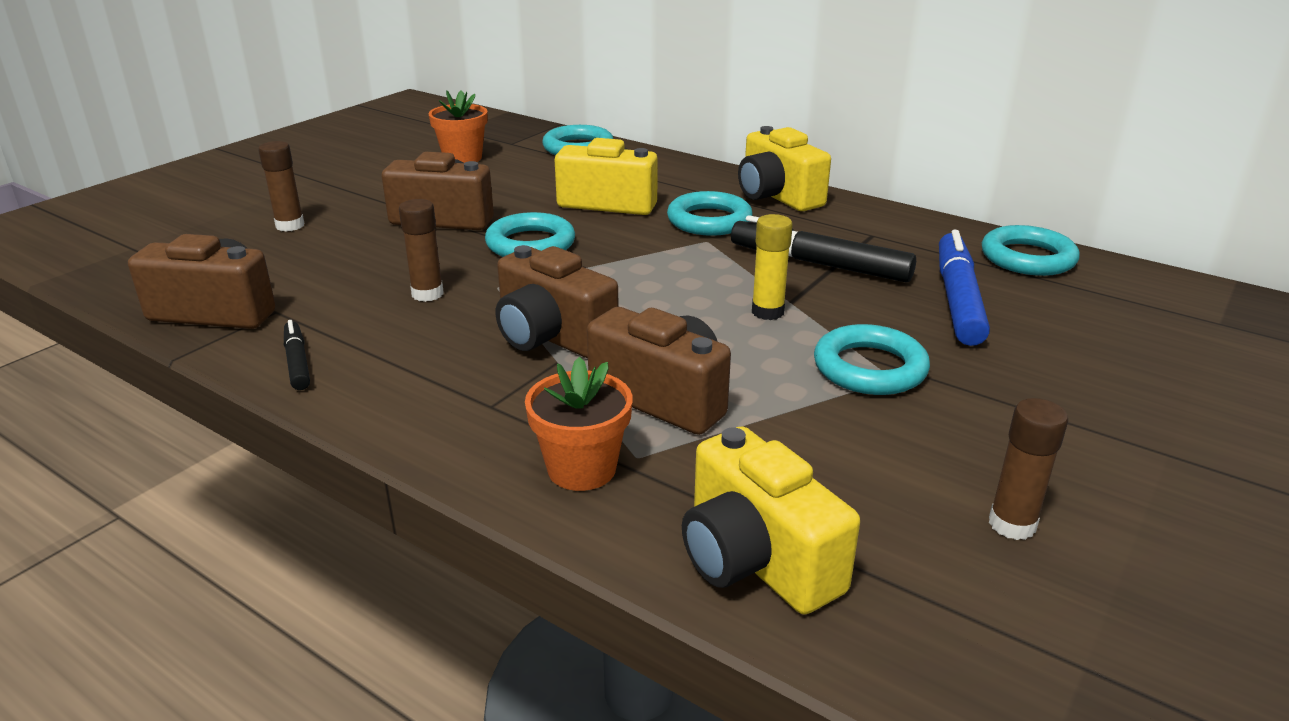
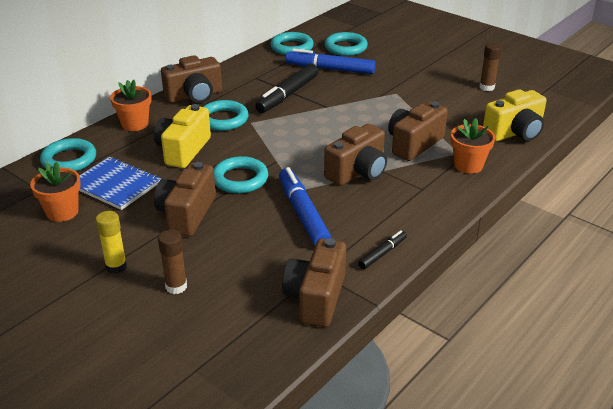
camera: 85 degrees left, 5 degrees up
black marker [284,320,310,390] -> black marker turned 150 degrees clockwise [358,230,407,269]
brown glue stick [399,199,444,302] -> blue marker [279,167,331,245]
yellow camera [738,126,831,211] -> brown camera [161,55,222,103]
yellow glue stick [752,214,793,320] -> yellow glue stick moved to [96,211,127,274]
turquoise ring [814,324,930,395] -> turquoise ring moved to [324,32,368,56]
none -> blue notebook [79,157,161,210]
none -> orange flower pot [110,80,152,131]

